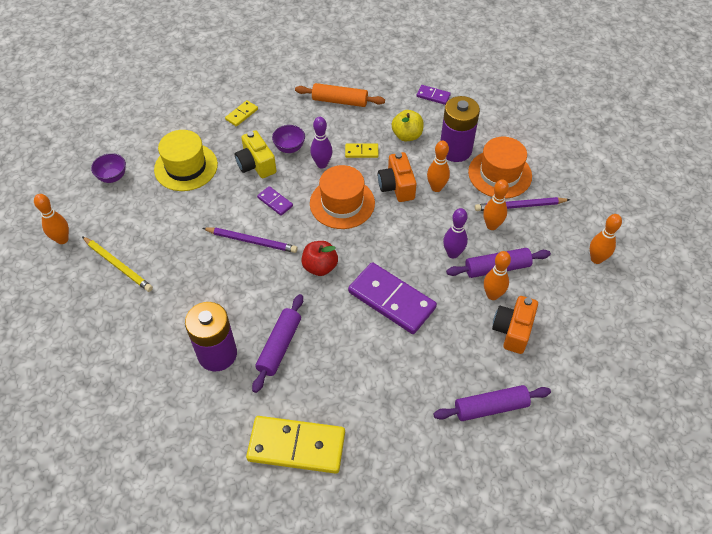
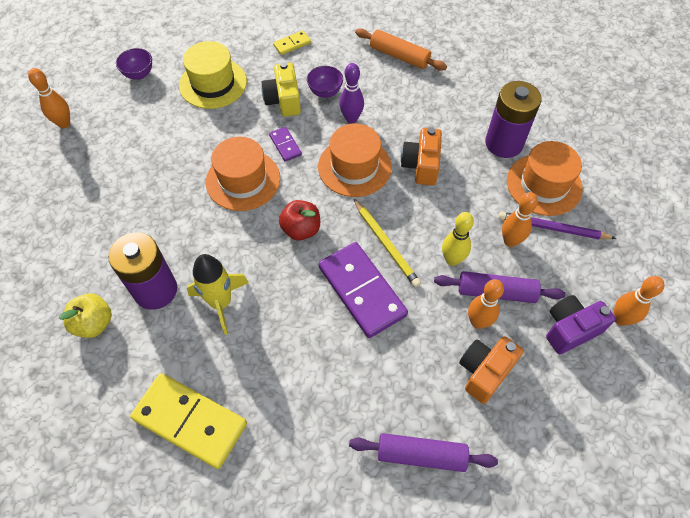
camera: 20 degrees right, 5 degrees up
yellow pencil [82,236,153,292] -> yellow pencil moved to [354,199,421,287]
purple pencil [202,228,298,253] -> orange hat [206,137,280,211]
purple rolling pin [252,294,303,393] -> yellow rocket [187,254,249,335]
yellow domino [345,143,379,158] -> none
yellow apple [392,110,424,141] -> yellow apple moved to [59,293,112,338]
purple domino [417,85,451,105] -> none
orange bowling pin [427,141,450,192] -> none
purple bowling pin [443,208,468,259] -> yellow bowling pin [442,212,474,266]
none -> purple camera [546,295,616,354]

